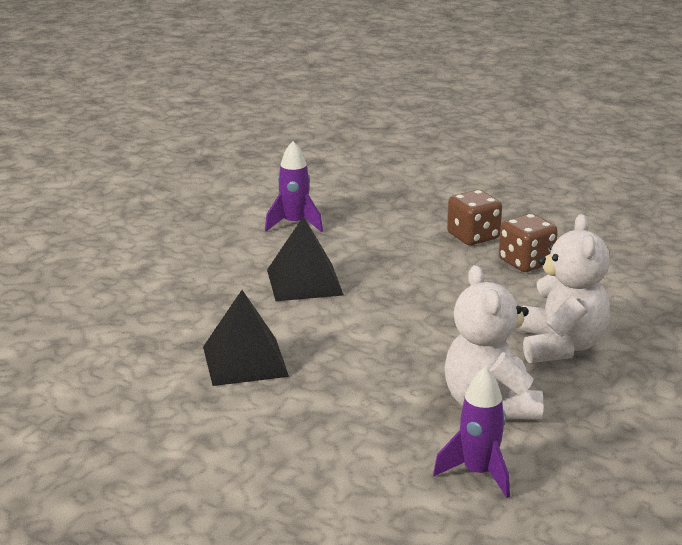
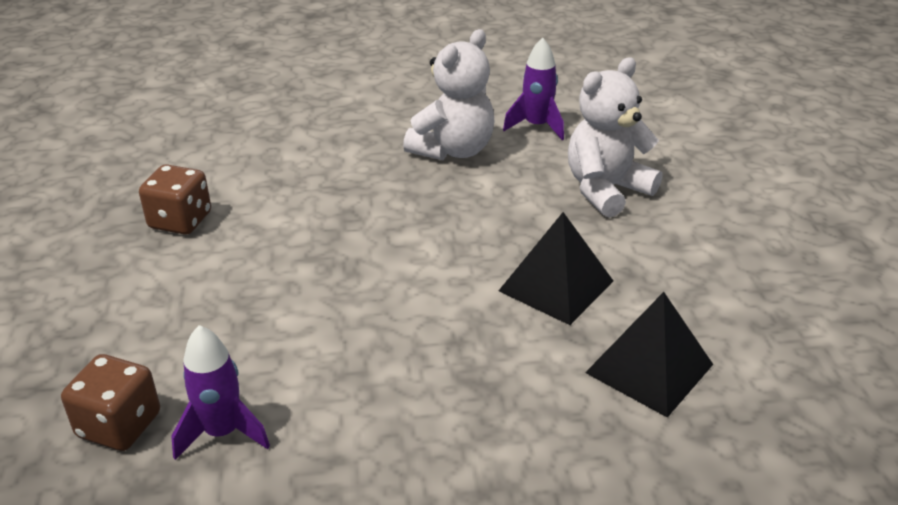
camera: 130 degrees left, 10 degrees up
black pyramid [267,216,344,301] -> black pyramid moved to [585,292,713,418]
brown dice [447,190,502,245] -> brown dice moved to [61,354,160,451]
white teddy bear [519,214,610,363] -> white teddy bear moved to [568,57,662,218]

